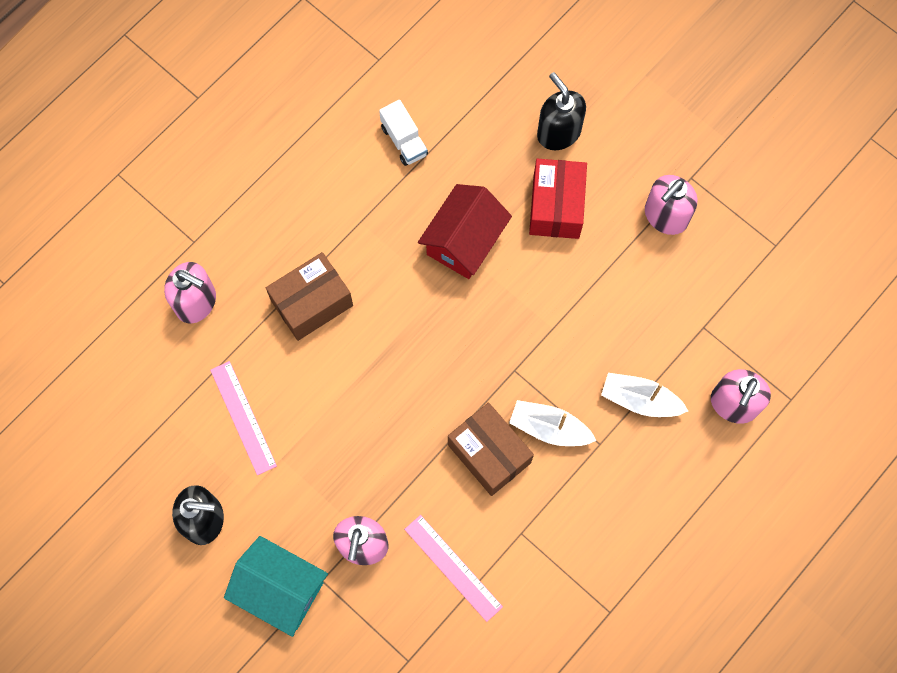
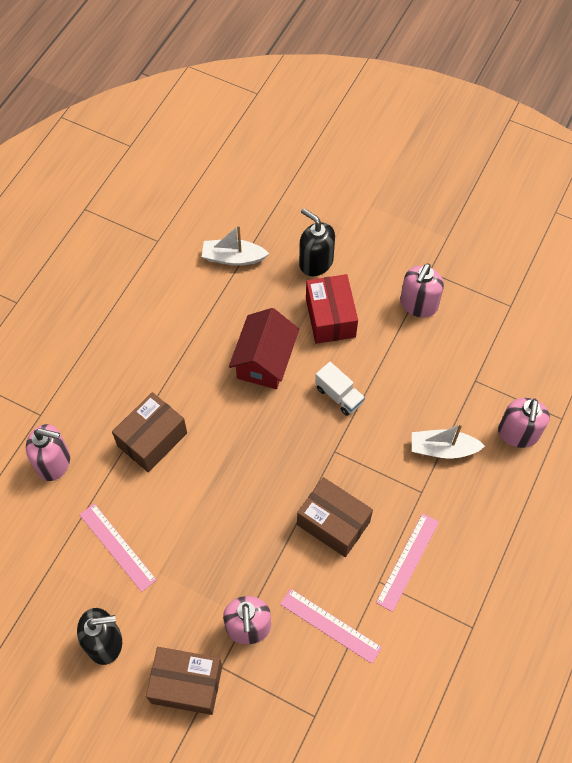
camera: 15 degrees left, 10 degrees down
turquoise house [224,536,328,637] -> brown box [146,647,222,715]
white truck [379,100,428,166] -> white truck moved to [315,362,365,416]
white boat [509,400,596,446] -> white boat moved to [202,225,269,266]
none -> pink ruler [376,513,439,612]

